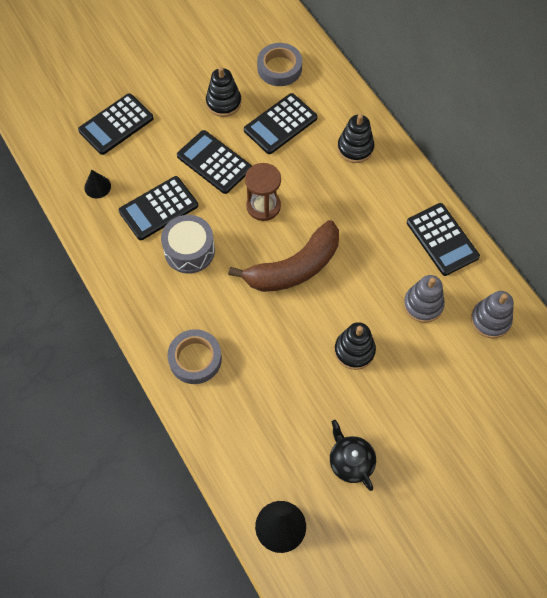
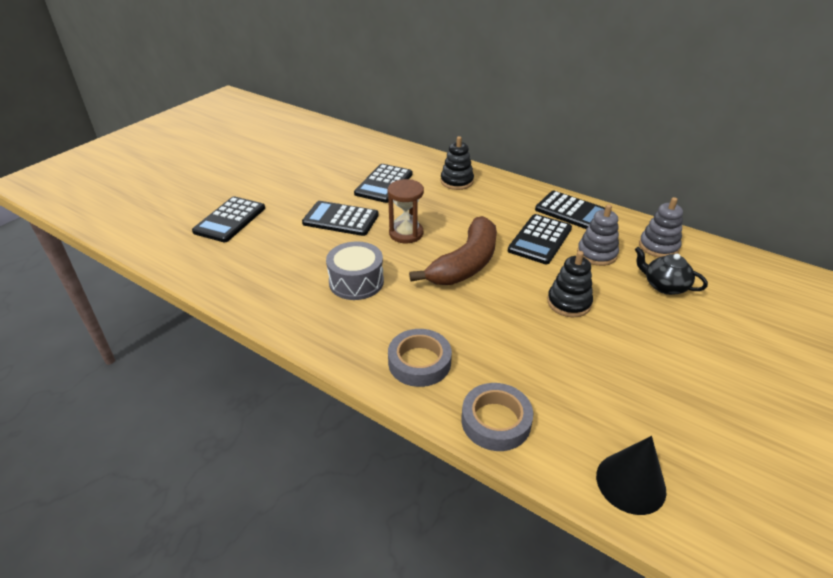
camera: 25 degrees left, 25 degrees down
black cone [84,170,111,198] -> none
black calculator [119,176,198,240] -> black calculator moved to [508,214,572,264]
black stacking toy [206,67,242,117] -> none
grey tape [257,43,302,86] -> grey tape moved to [461,383,534,451]
black teapot [330,420,376,491] -> black teapot moved to [635,247,708,295]

